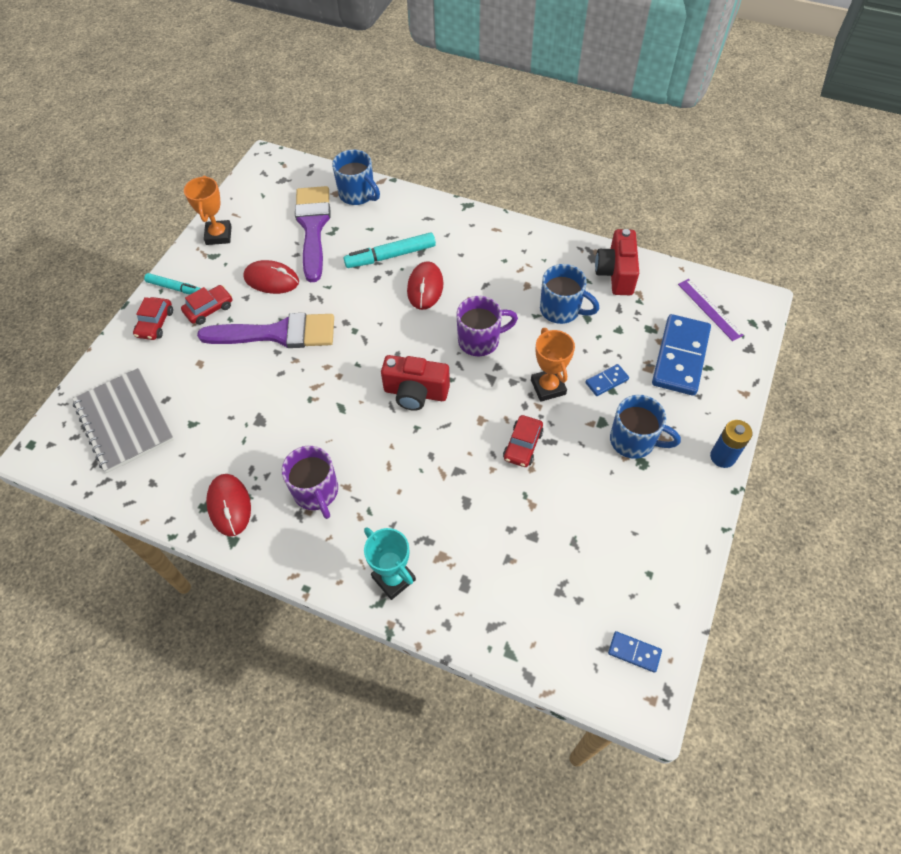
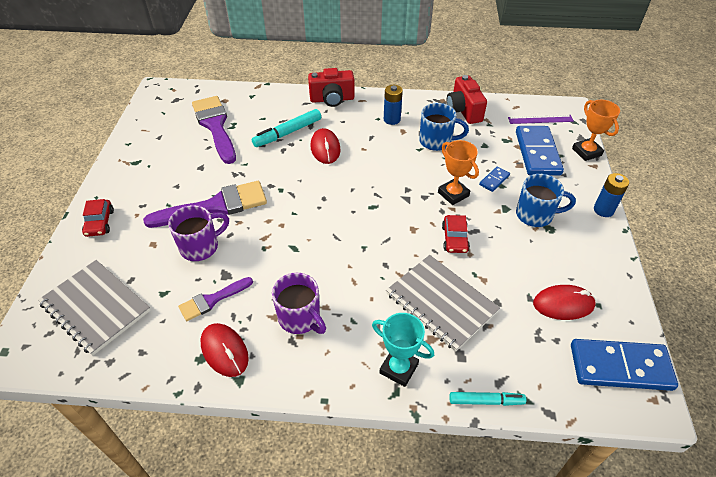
camera: 20 degrees left, 10 degrees down
turquoise marker [144,273,201,294] -> turquoise marker moved to [449,392,526,406]
red car [181,285,232,325] -> none
orange trophy [184,176,232,245] -> orange trophy moved to [572,100,620,161]
red mouse [243,260,299,294] -> red mouse moved to [533,285,596,320]
blue mug [332,150,380,205] -> none
red camera [381,355,450,411] -> red camera moved to [308,68,354,107]
purple mug [456,296,518,356] -> purple mug moved to [168,205,229,261]
blue domino [608,631,662,673] -> blue domino [571,339,678,391], size x2.20
purple ruler [678,279,743,341] -> purple ruler turned 45 degrees counterclockwise [508,115,574,124]
none -> purple brush [178,277,253,321]
none -> blue battery [384,85,403,125]
none -> grey notebook [386,255,500,351]

